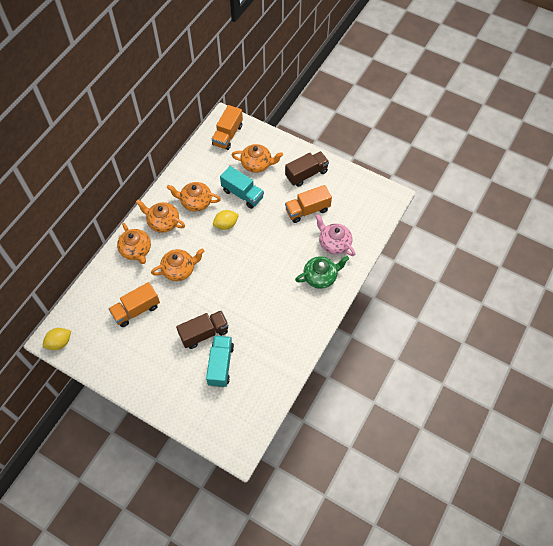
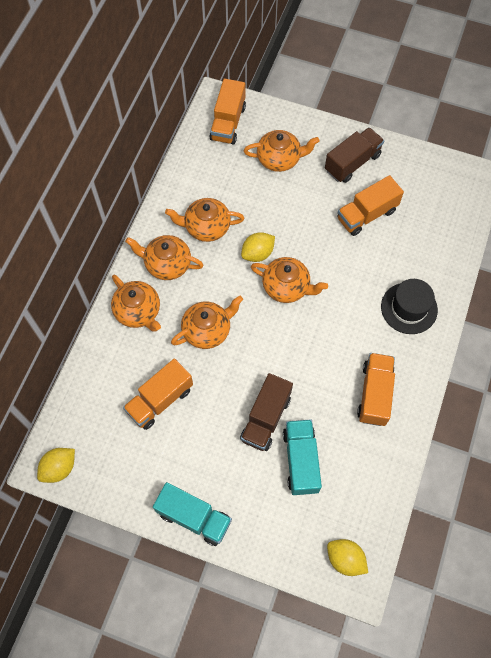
camera: 10 degrees left, 5 degrees up
brown truck [176,311,229,349] -> brown truck turned 150 degrees clockwise [240,373,293,451]
turquoise truck [220,166,264,209] -> turquoise truck moved to [153,482,232,546]
green teapot [295,256,349,289] -> black hat [381,279,438,334]
pink teapot [315,214,355,256] -> none
none -> orange teapot [251,257,328,303]
none -> yellow lemon [327,539,368,576]
none -> orange truck [357,353,395,426]

